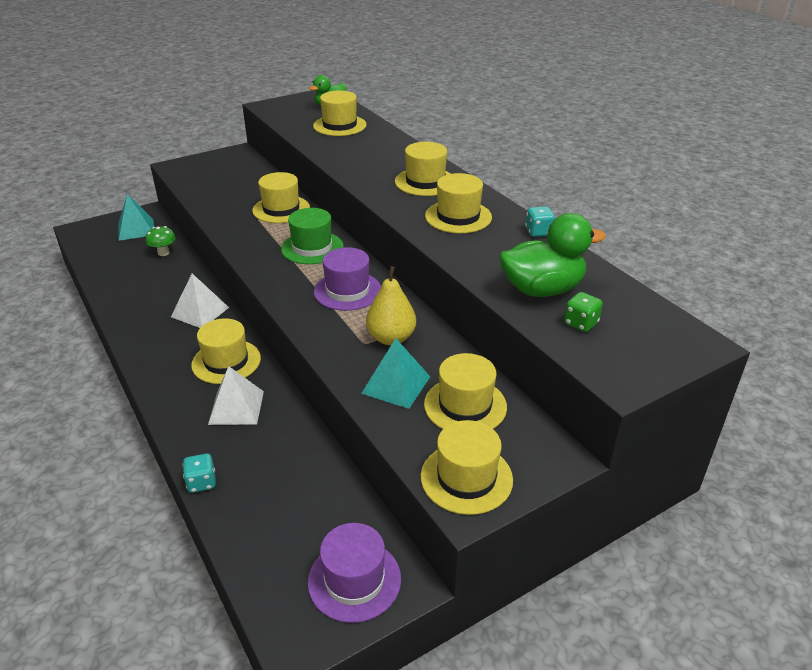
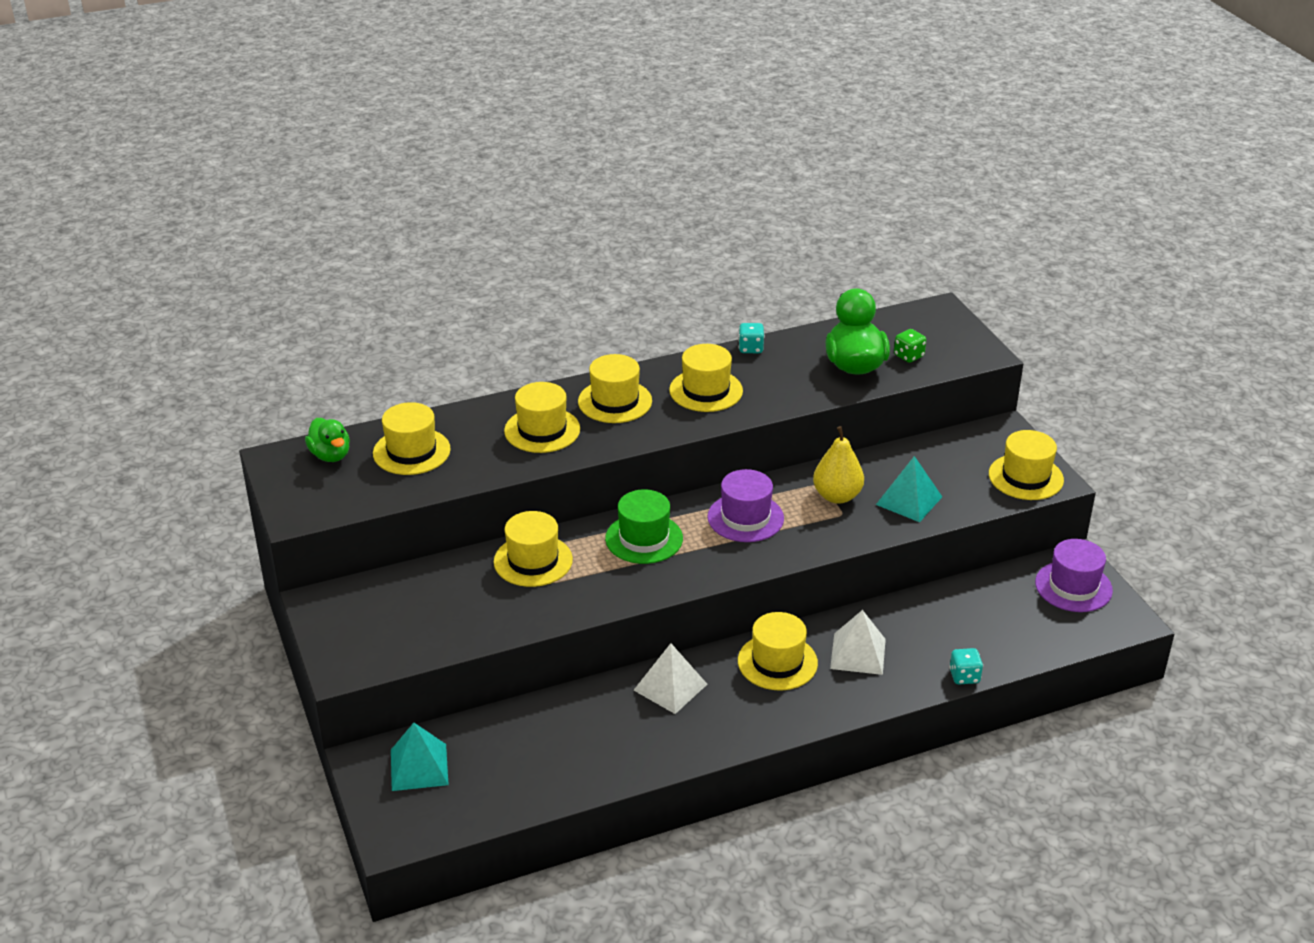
camera: 80 degrees left, 0 degrees up
green mushroom [145,226,176,256] -> none
yellow hat [424,353,507,429] -> yellow hat moved to [504,382,580,453]

